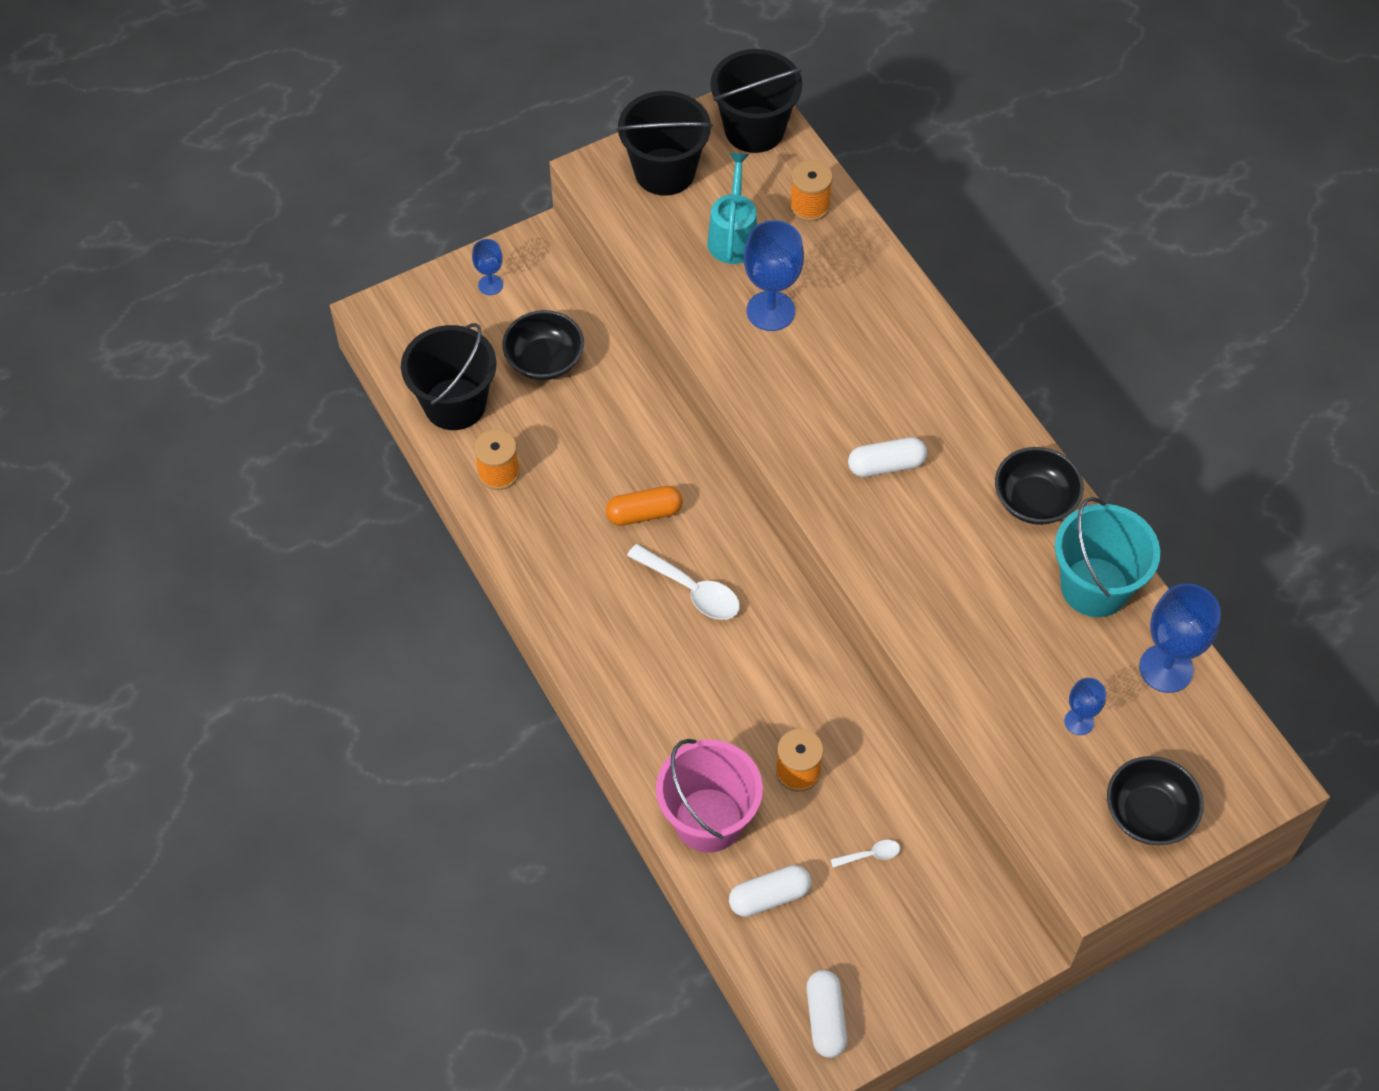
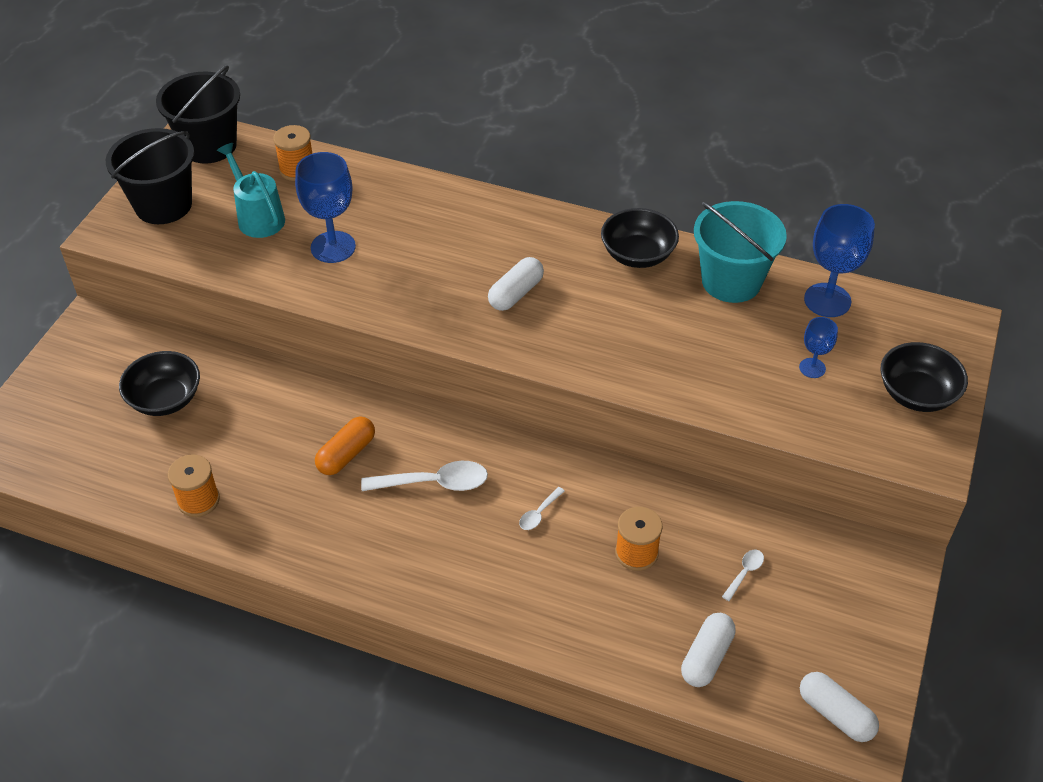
camera: 40 degrees left, 10 degrees down
black bucket [401,323,497,430] -> none
blue goblet [472,239,503,295] -> none
pink bucket [656,739,763,853] -> none
none -> white spoon [519,487,565,530]

